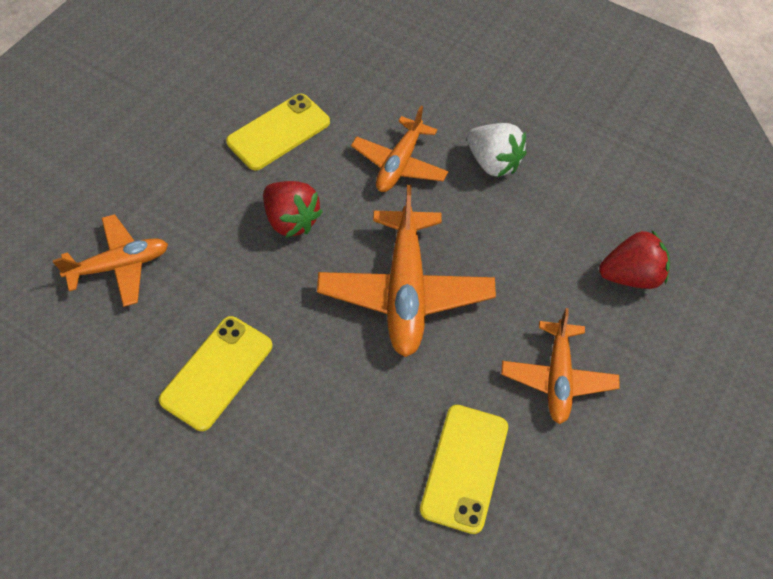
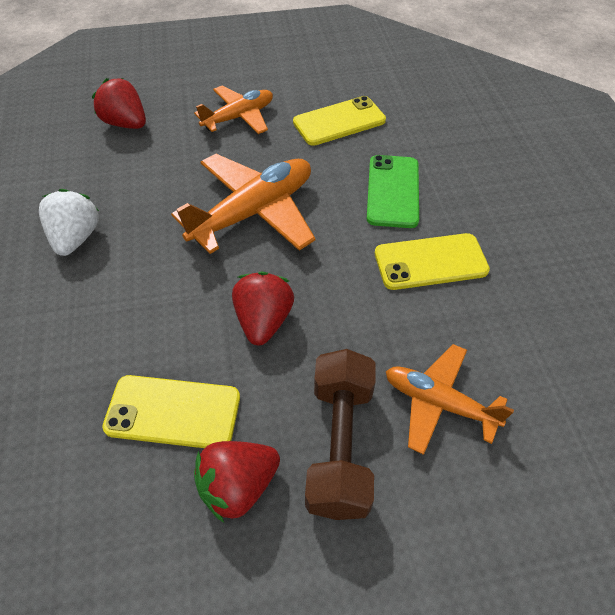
camera: 130 degrees left, 5 degrees down
orange plane [351,106,448,192] -> none
none -> red strawberry [194,441,280,522]
none -> brown dumbbell [305,349,376,520]
none -> green phone [367,155,419,228]

